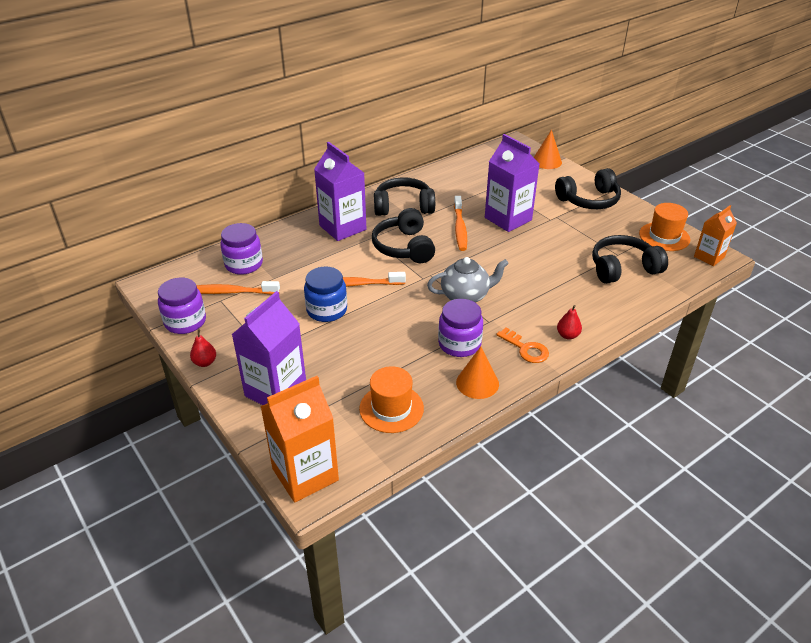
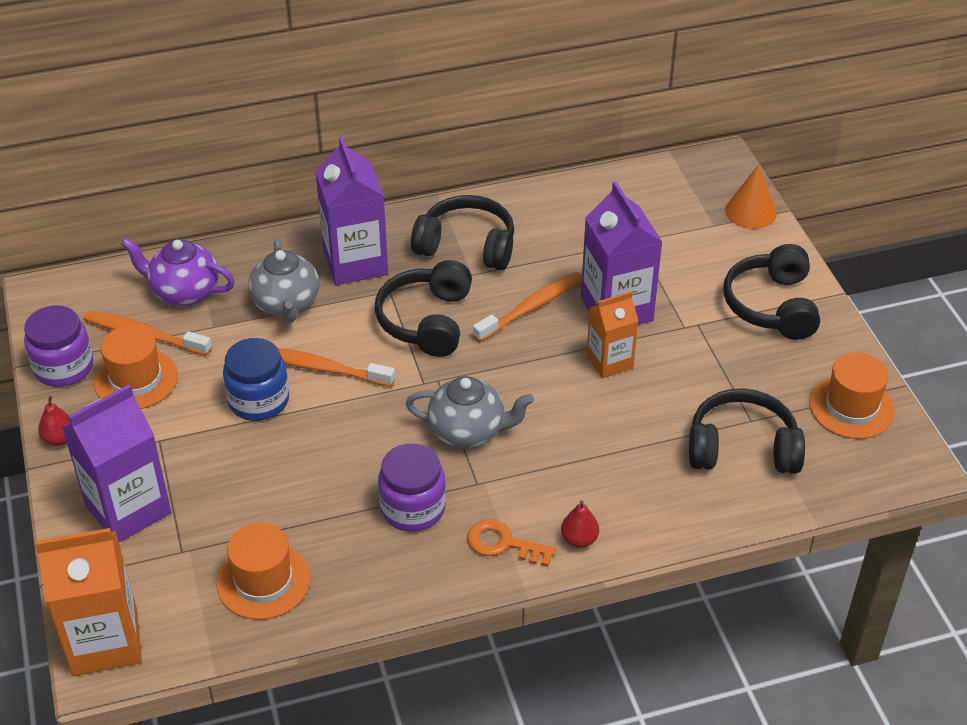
camera: 20 degrees right, 5 degrees up
purple jar [220,223,263,275] -> purple teapot [121,238,235,306]
orange toothbrush [454,196,467,251] -> orange toothbrush turned 150 degrees counterclockwise [473,272,582,342]
orange cone [456,347,499,399] -> none
orange key [496,328,549,363] -> orange key turned 135 degrees clockwise [467,519,556,566]
black headphones [555,168,621,209] -> black headphones turned 90 degrees clockwise [723,244,820,340]
orange carton [694,205,737,266] -> orange carton moved to [587,291,638,378]
none -> orange hat [94,325,178,409]
none -> grey teapot [248,239,319,323]

